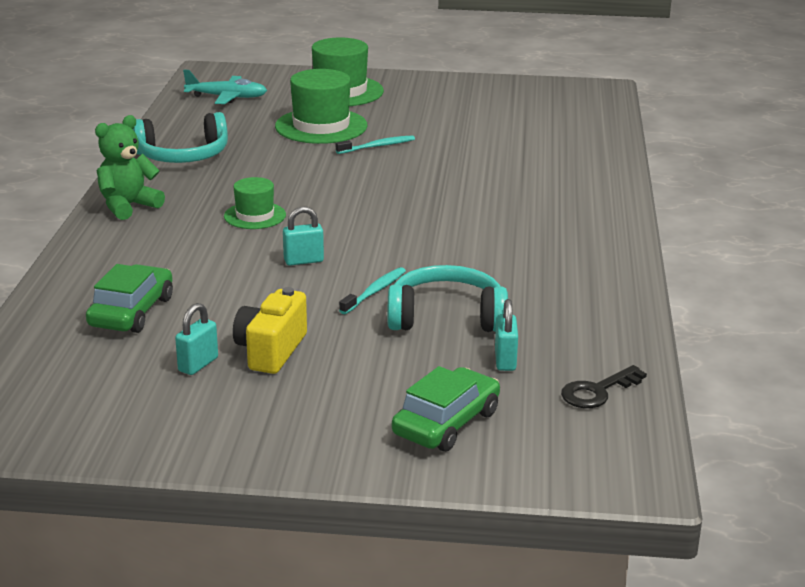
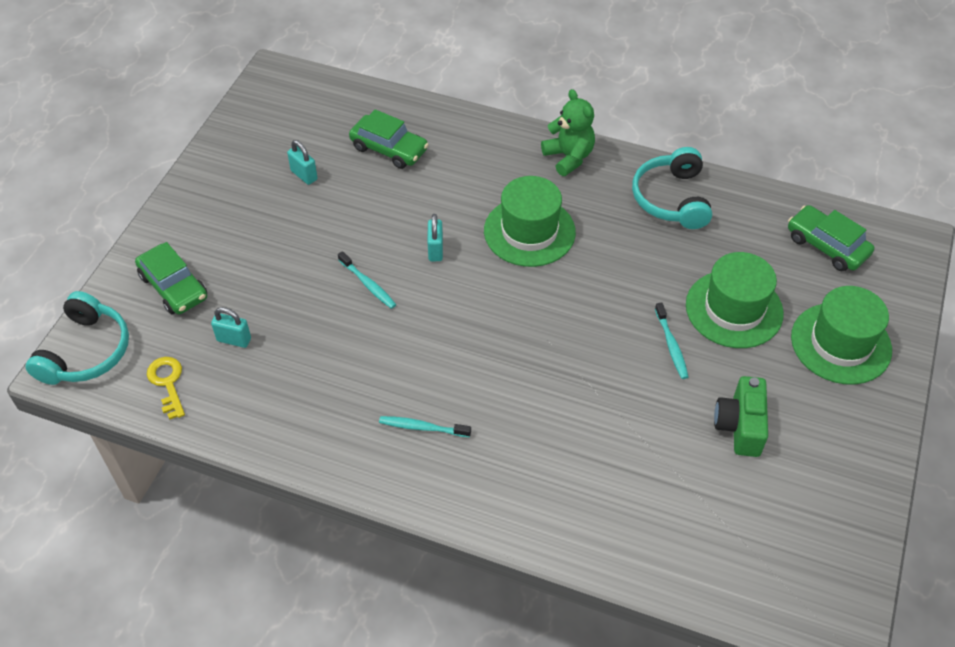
camera: 105 degrees right, 25 degrees up
turquoise plane [183,70,267,104] -> green car [788,205,874,271]
green hat [224,177,286,229] -> green hat [484,176,576,267], size x1.73
yellow camera [233,287,307,374] -> none
turquoise headphones [387,265,508,332] -> turquoise headphones moved to [25,291,129,385]
black key [561,365,647,408] -> yellow key [147,357,185,420]
none -> turquoise toothbrush [379,416,471,437]
none -> green camera [714,376,768,457]

